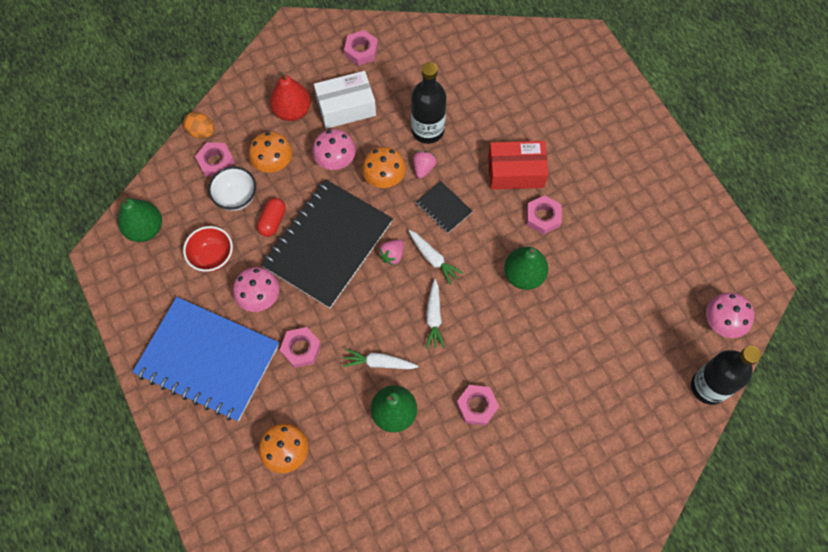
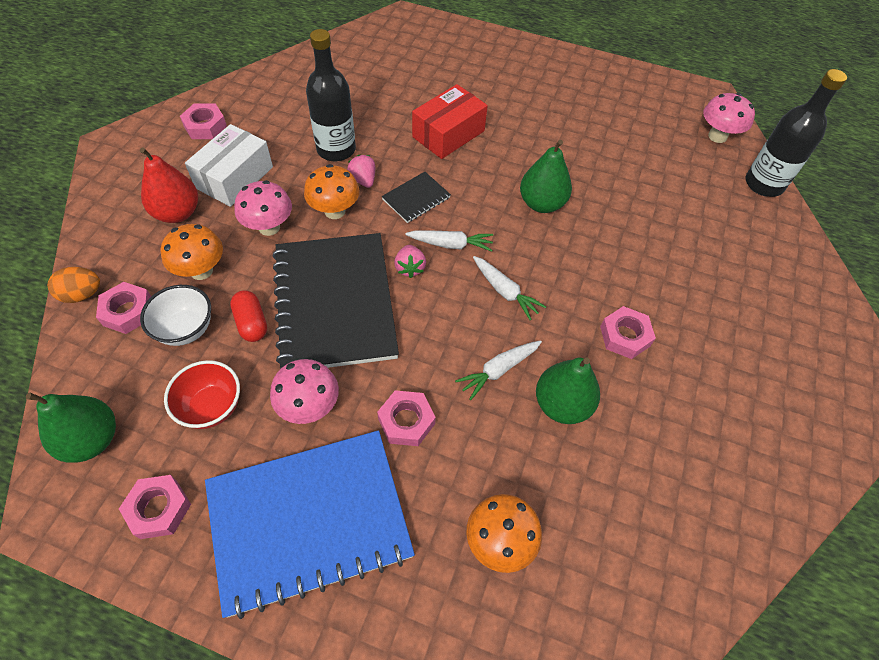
camera: 45 degrees left, 10 degrees down
black notebook [416,181,473,233] -> black notebook turned 45 degrees counterclockwise [382,172,451,223]
pink nut [527,195,562,235] -> pink nut moved to [119,475,191,539]

